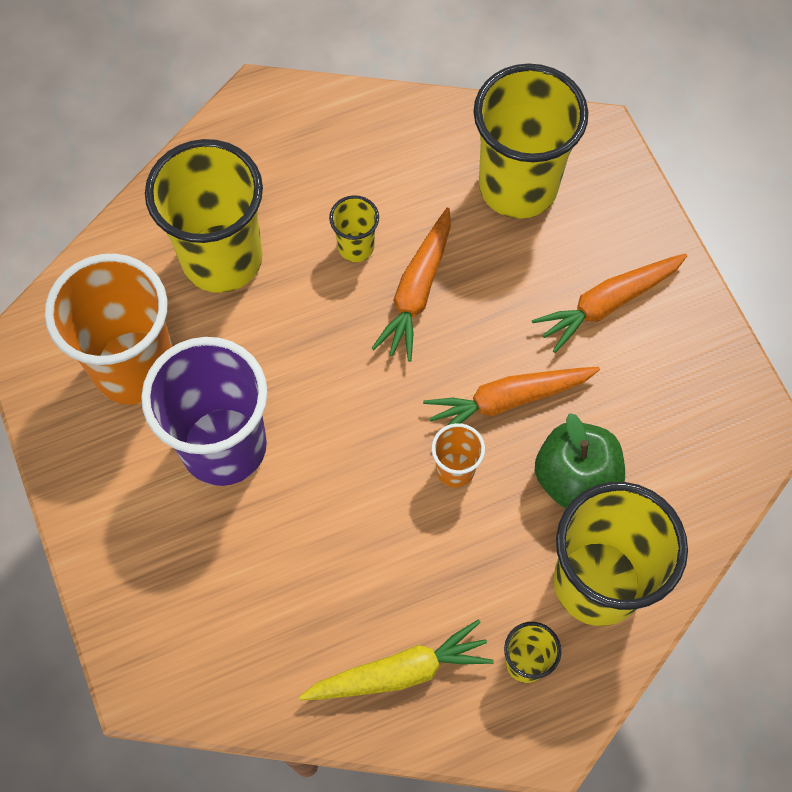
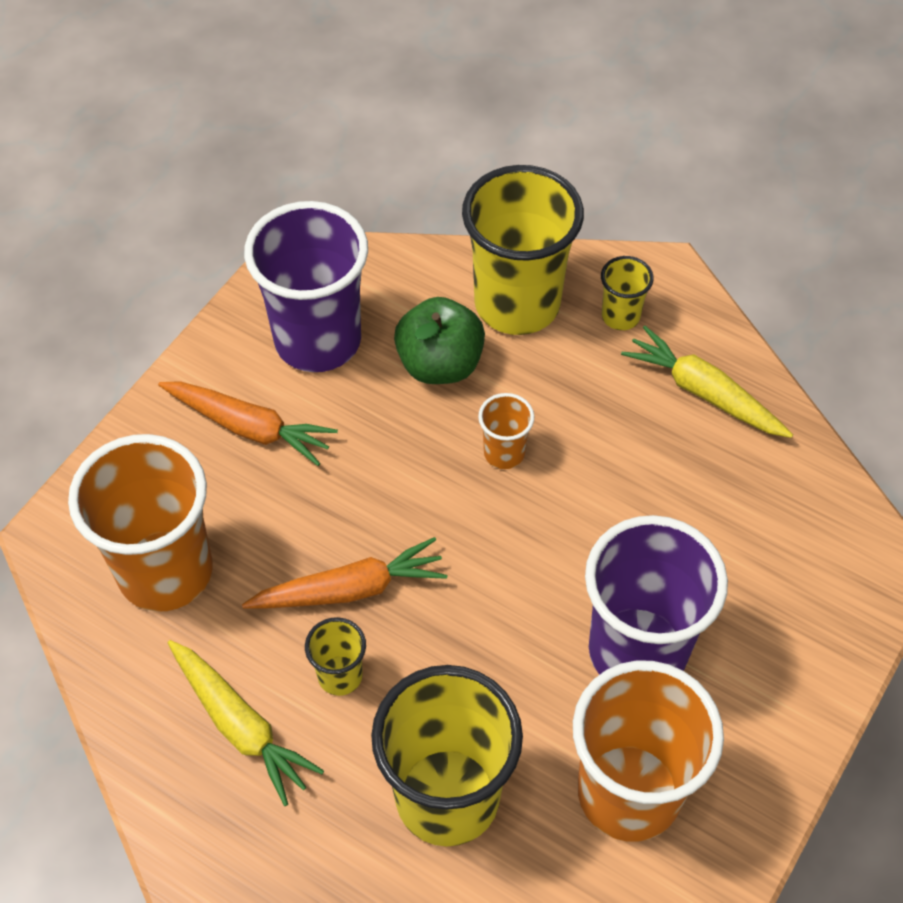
camera: 125 degrees left, 10 degrees down
orange carrot [423,367,600,426] -> none
yellow cup [473,63,588,219] -> orange cup [68,434,213,612]
none -> yellow carrot [168,640,324,806]
none -> purple cup [244,201,368,372]

